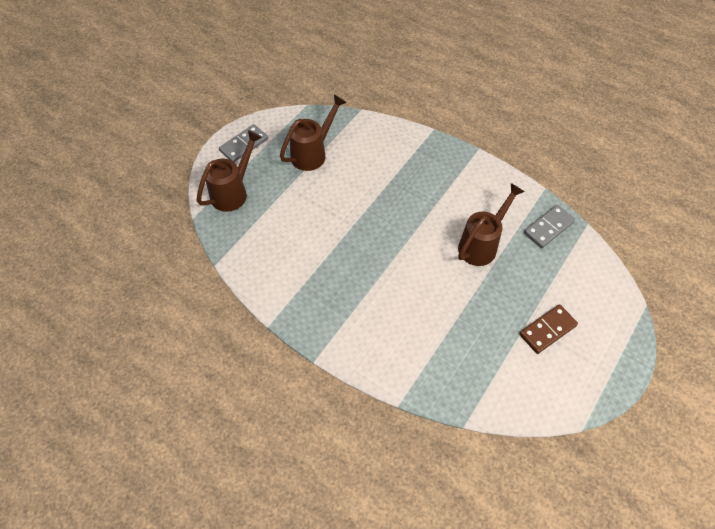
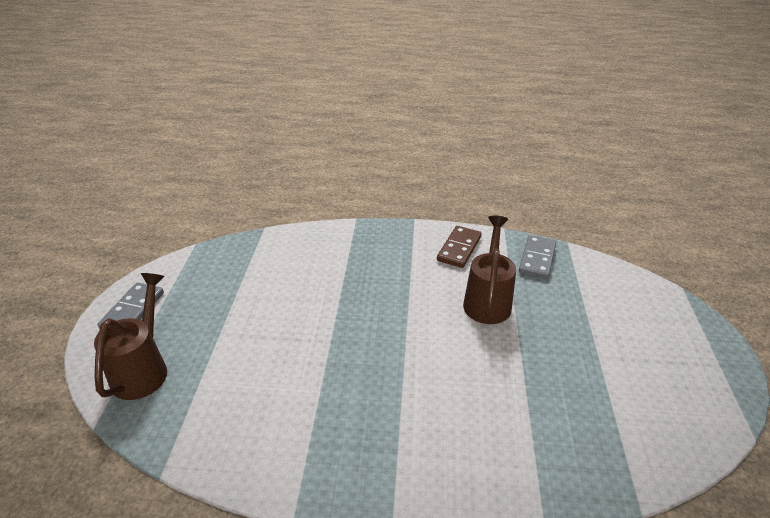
camera: 30 degrees left, 20 degrees down
brown watering can [280,94,347,171] -> none
brown domino [519,304,578,354] -> brown domino moved to [437,226,482,268]

